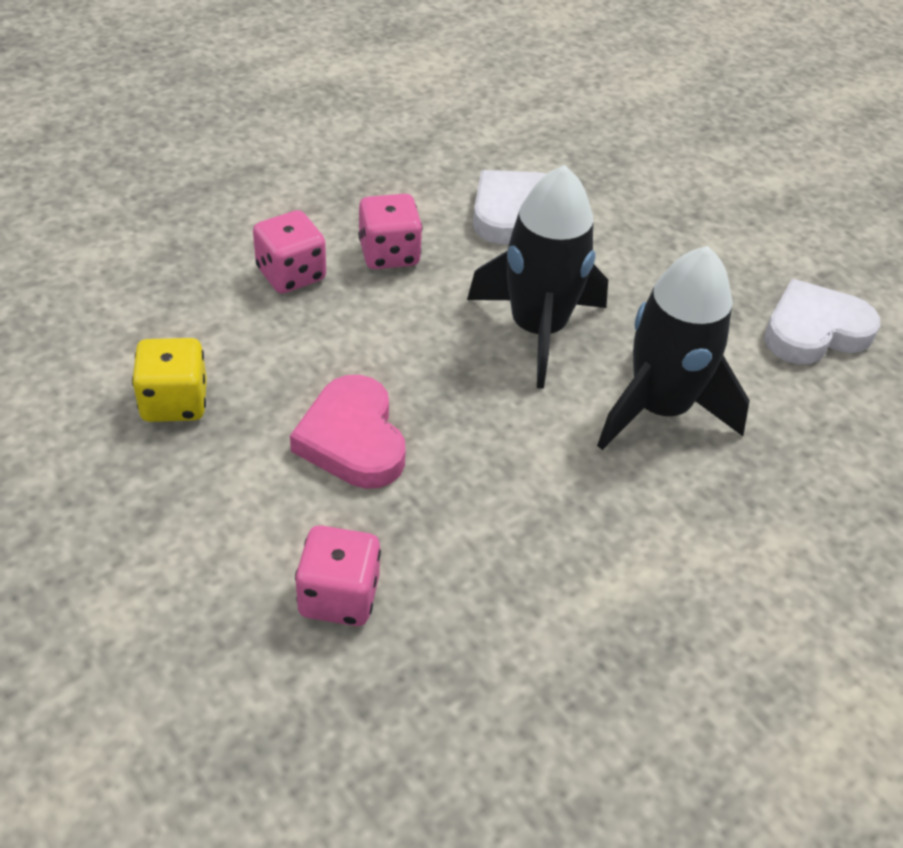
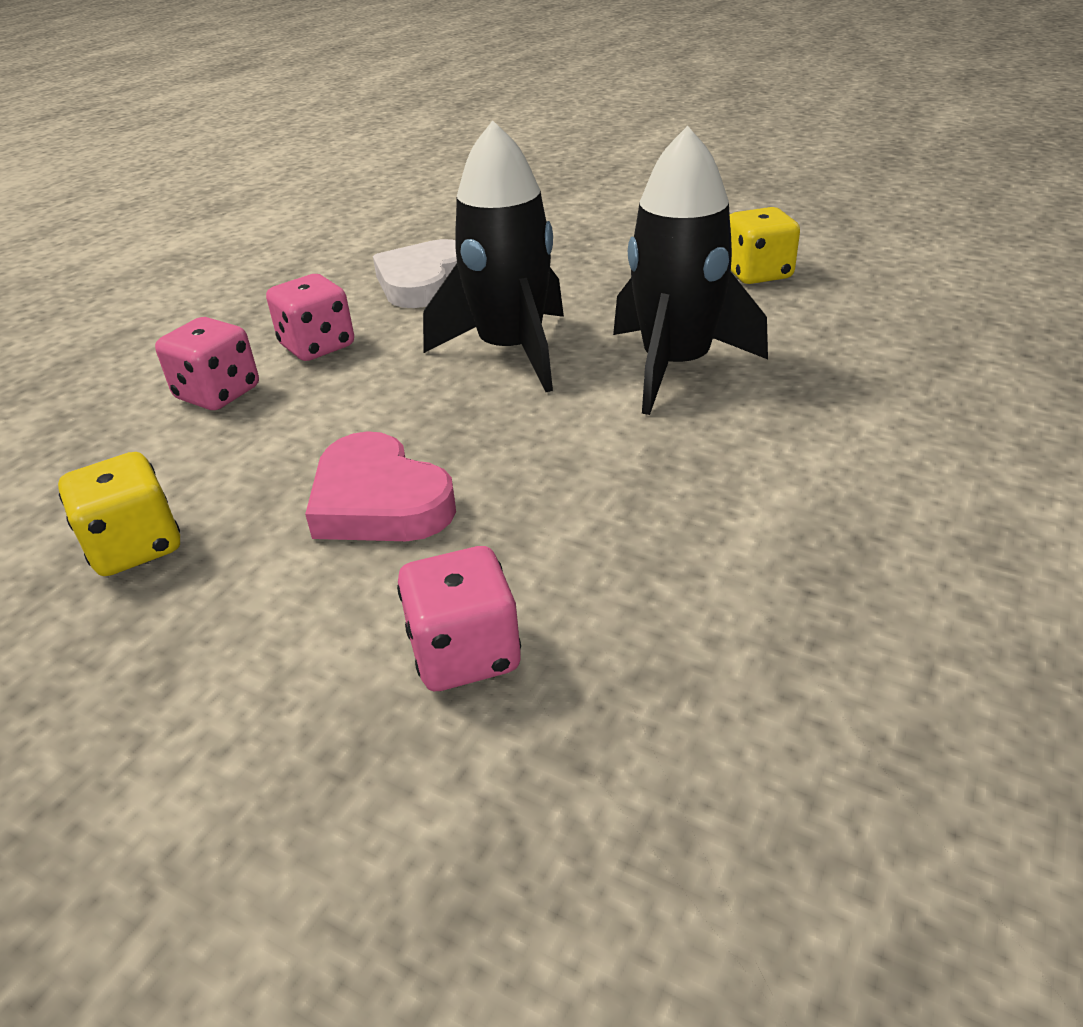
camera: 20 degrees left, 10 degrees down
white heart [765,279,880,364] -> yellow dice [730,207,800,284]

